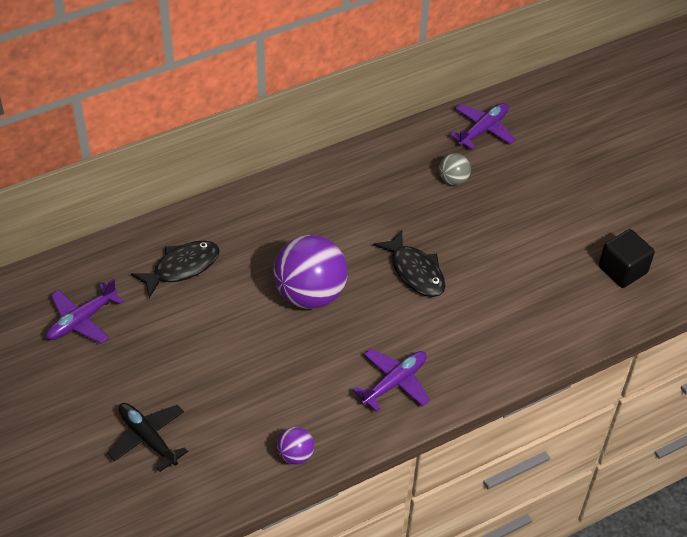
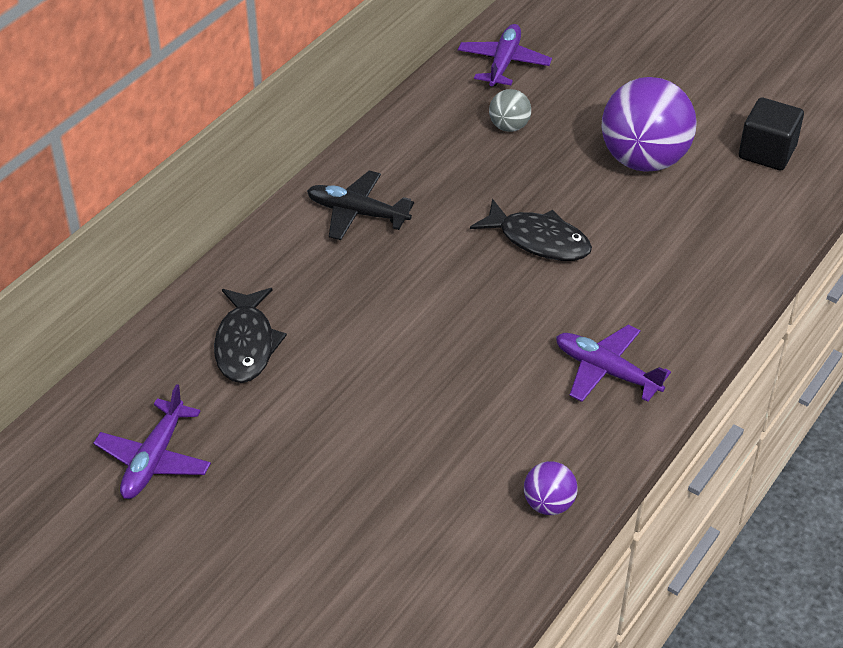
camera: 25 degrees left, 5 degrees down
black plane [107,403,188,472] -> black plane moved to [307,171,414,240]
black fish [131,241,220,298] -> black fish turned 150 degrees clockwise [214,288,287,383]
purple ball [273,235,348,309] -> purple ball moved to [601,77,697,172]
purple plane [353,348,430,412] -> purple plane turned 75 degrees counterclockwise [556,325,671,402]

